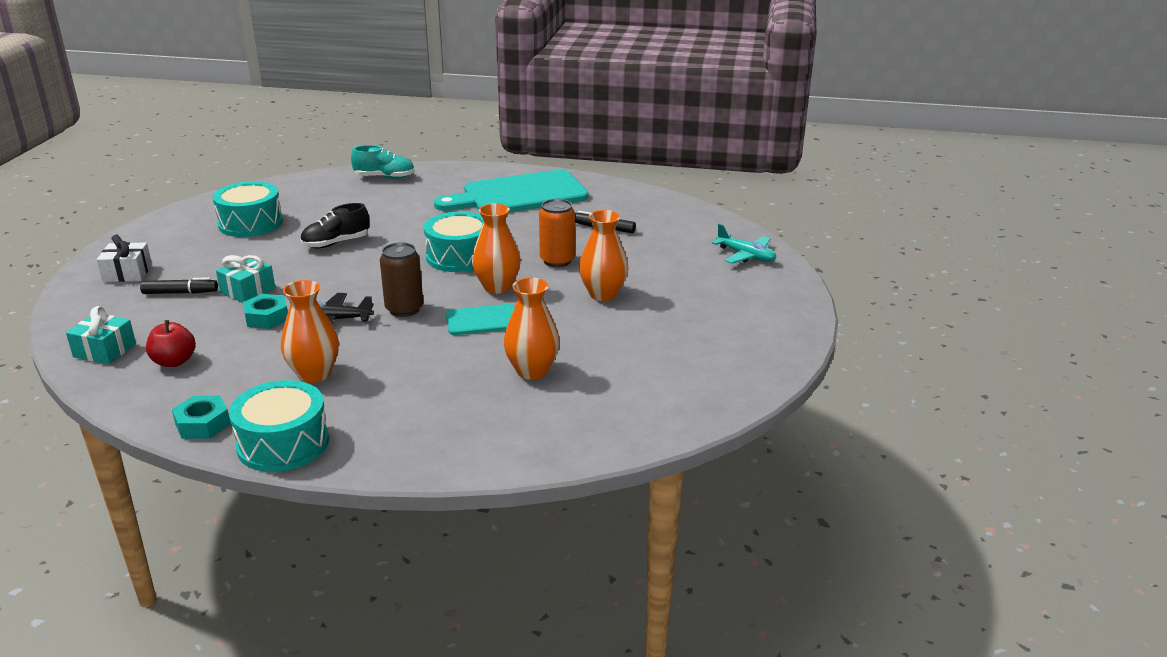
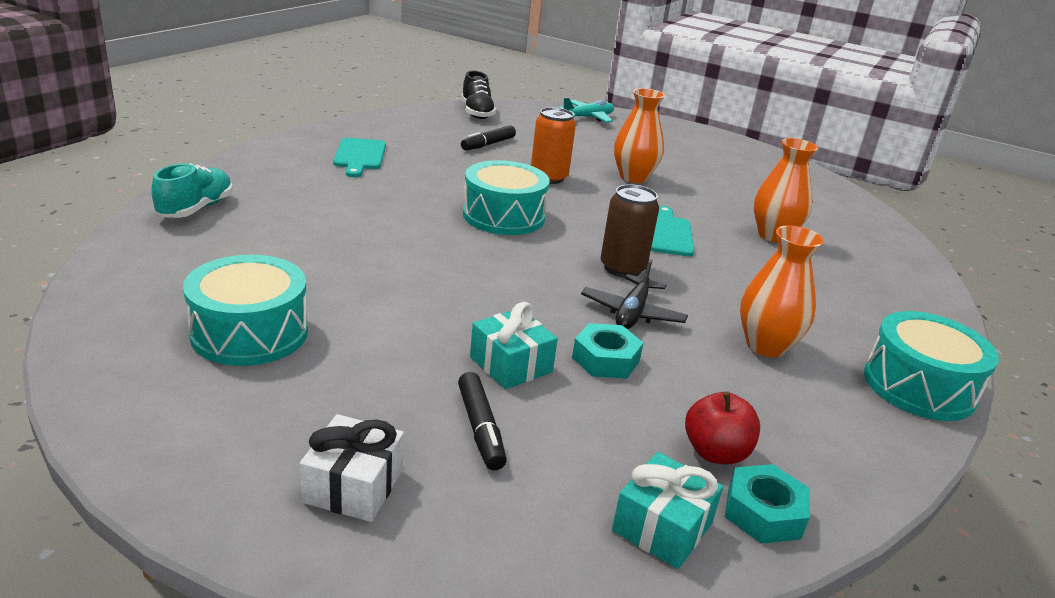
camera: 75 degrees left, 0 degrees up
black marker [140,277,218,294] -> black marker turned 150 degrees clockwise [458,372,507,470]
turquoise nut [172,396,230,439] -> turquoise nut moved to [725,464,810,544]
black shoe [300,203,370,248] -> black shoe moved to [462,71,496,119]
turquoise cutting board [434,170,589,212] -> turquoise cutting board [333,138,386,177], size x0.50
orange vase [472,204,521,294] -> none

